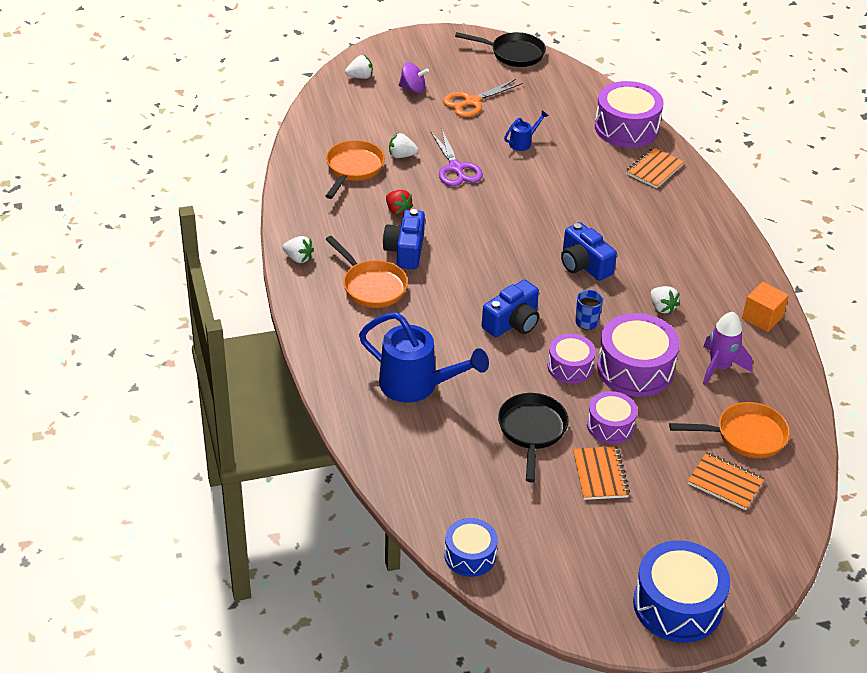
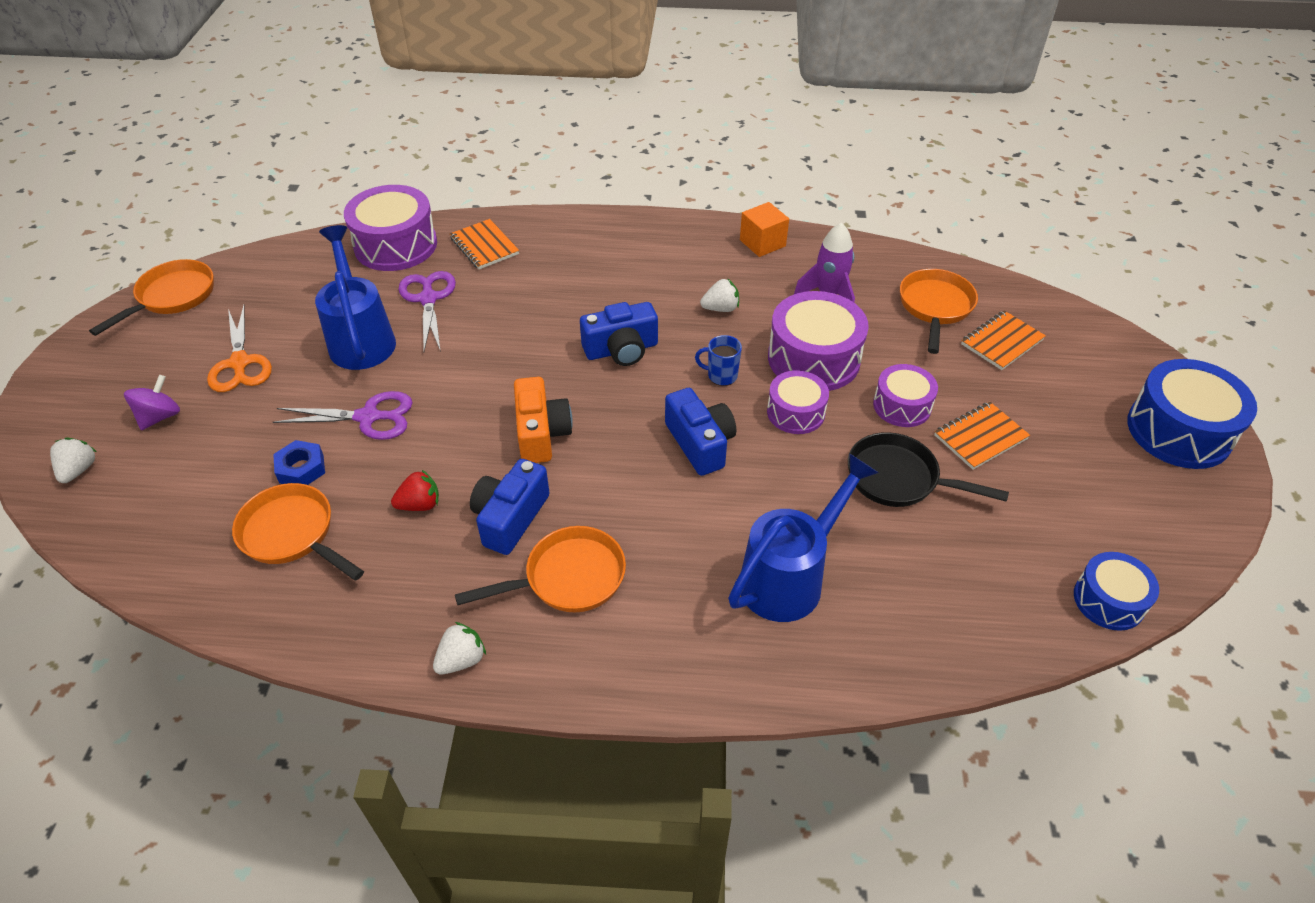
camera: 70 degrees left, 5 degrees up
blue camera [383,209,425,269] -> blue camera turned 90 degrees clockwise [470,459,550,555]
white strawberry [389,133,418,158] -> blue nut [273,440,325,485]
black pan [455,32,546,67] -> orange pan [89,259,214,336]
blue watering can [504,110,549,151] -> blue watering can [315,225,396,370], size x2.16
orange notebook [573,446,630,500] -> orange notebook turned 45 degrees counterclockwise [934,402,1030,470]
none -> purple scissors [398,271,456,352]
none -> orange camera [514,377,573,463]

